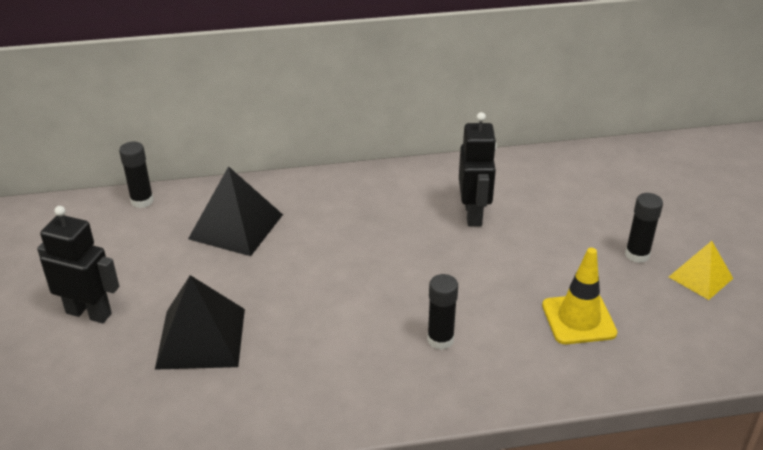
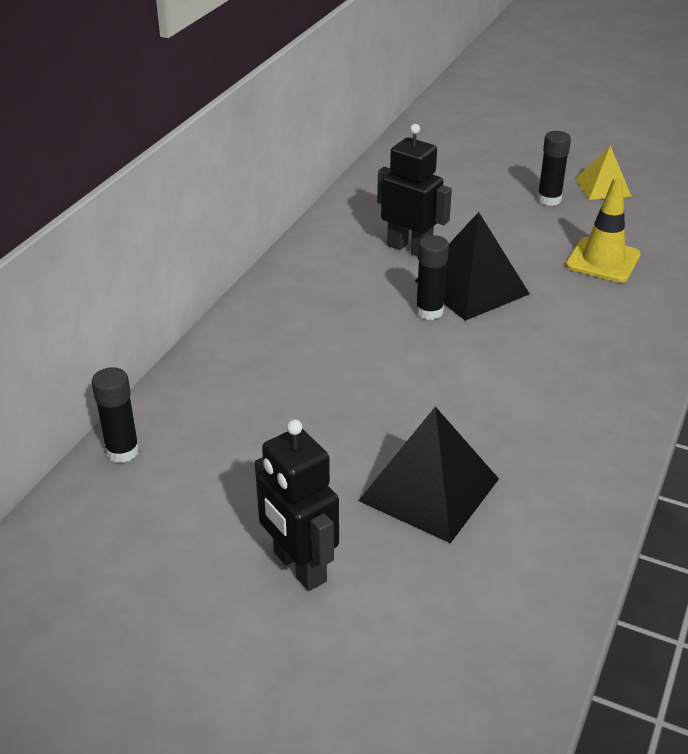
camera: 55 degrees left, 0 degrees up
black robot [37,206,119,323] -> black robot turned 90 degrees counterclockwise [255,419,339,591]
black pyramid [188,166,283,256] -> black pyramid moved to [415,212,530,321]
black glue stick [427,274,458,350] -> black glue stick moved to [416,235,449,320]

